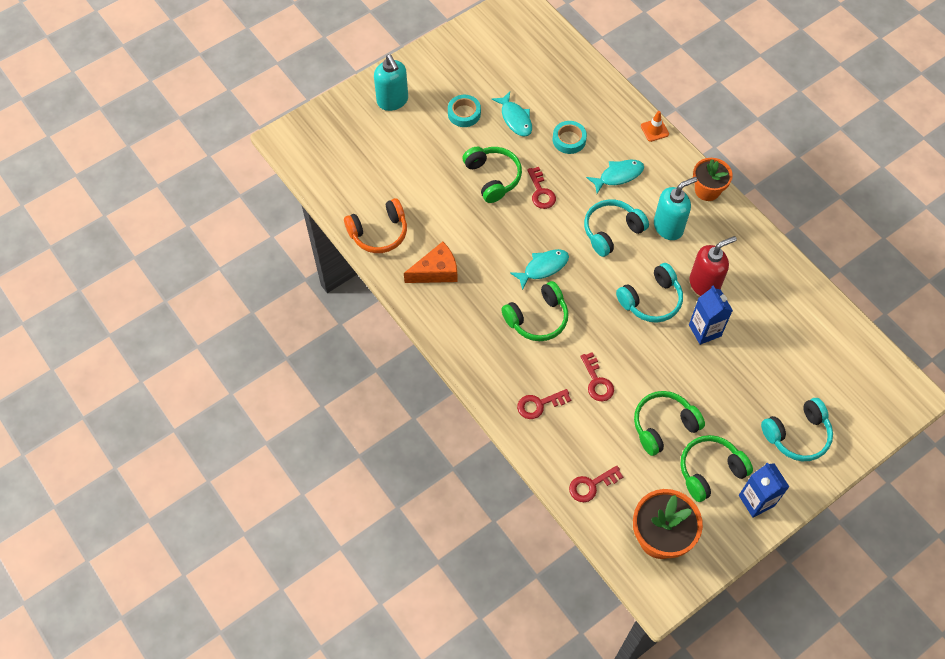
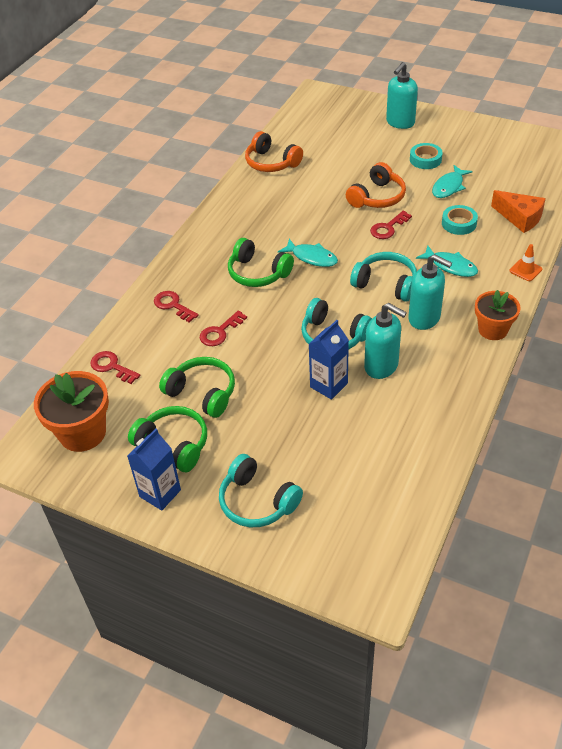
camera: 65 degrees right, 15 degrees down
orange cheese [404,242,458,283] -> orange cheese moved to [491,190,546,233]
green headphones [462,147,522,203] -> orange headphones [346,162,406,208]
red soap dispenser [689,236,737,296] -> turquoise soap dispenser [364,303,407,379]

